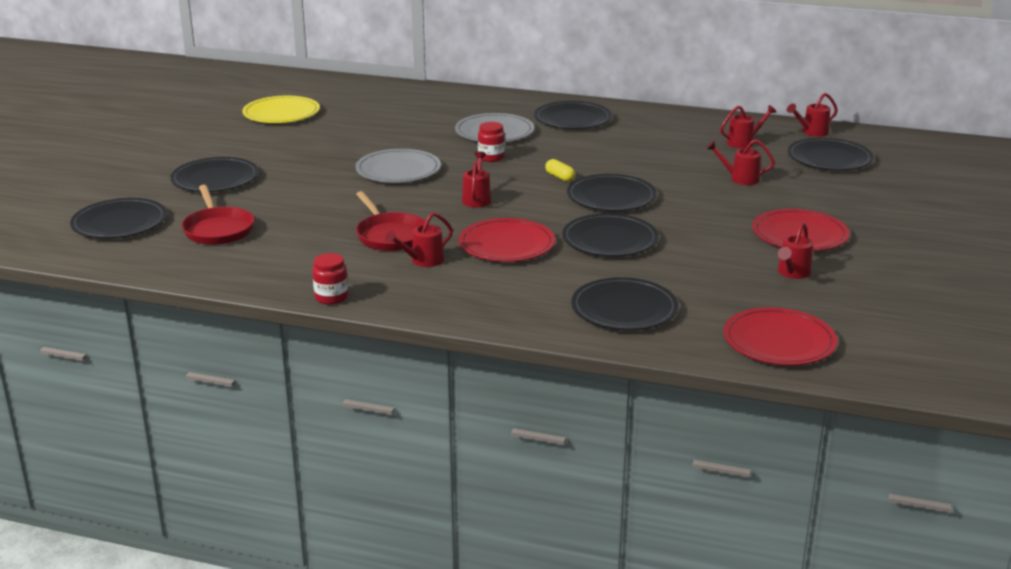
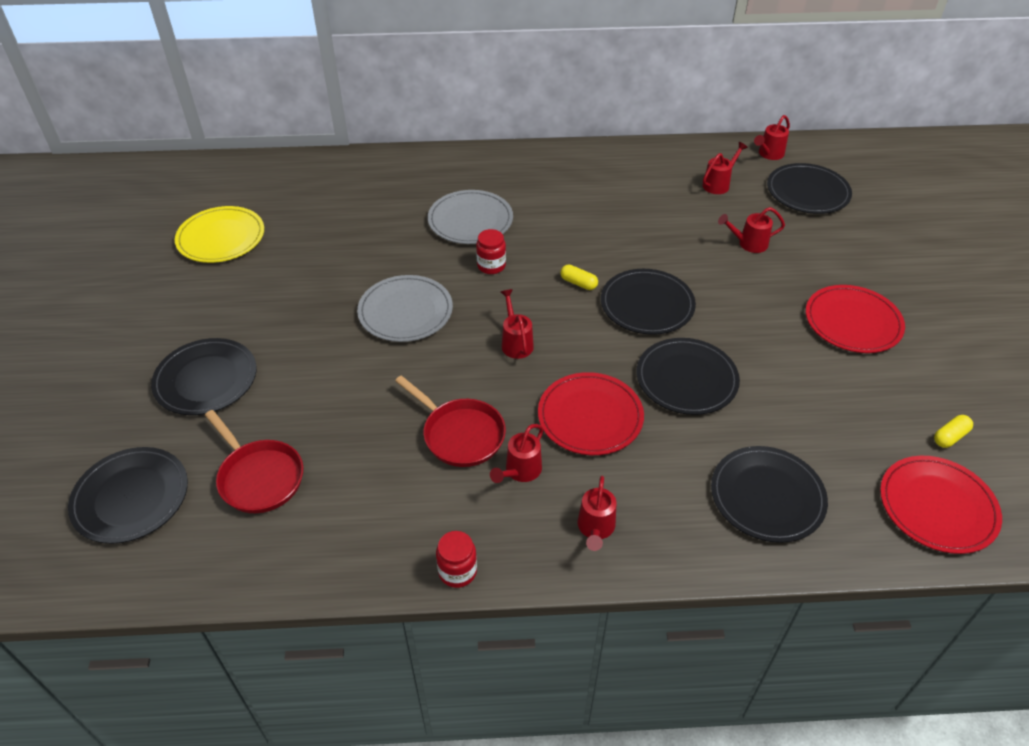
camera: 20 degrees left, 20 degrees up
black plate [534,101,612,129] -> none
red watering can [778,222,813,279] -> red watering can moved to [578,476,616,551]
none -> yellow capsule [934,415,973,448]

